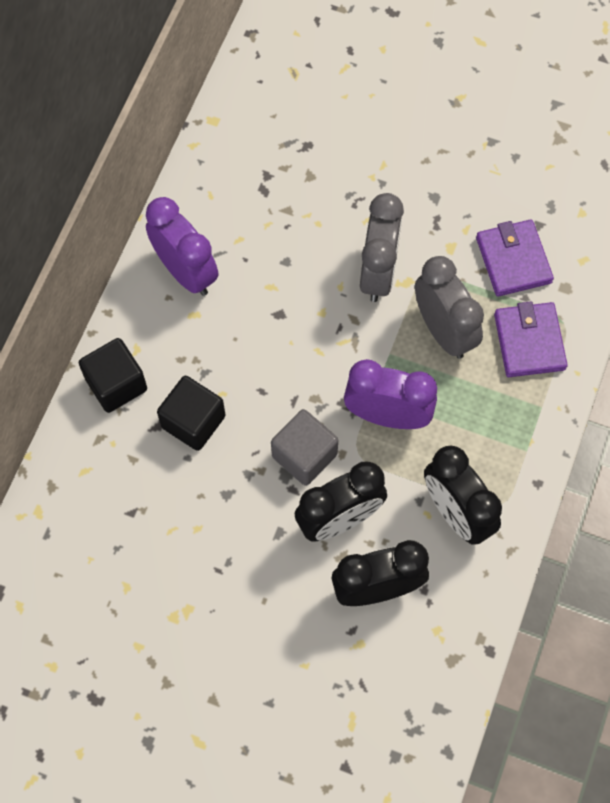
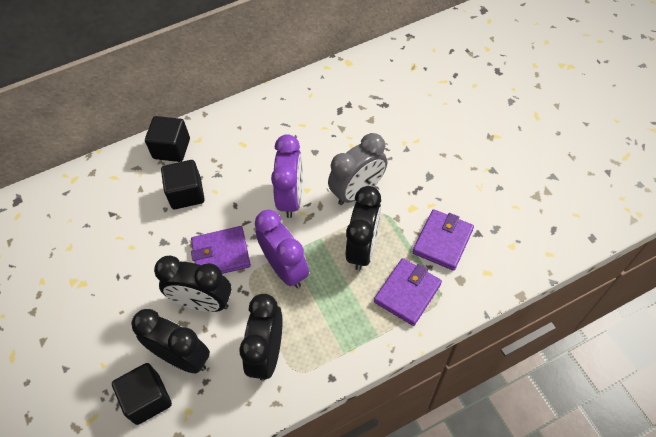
camera: 45 degrees right, 10 degrees down
purple clock [146,197,218,296] -> purple clock moved to [271,134,303,218]
grey cube [271,409,338,486] -> purple wallet [191,226,251,274]
grey clock [415,256,484,359] -> black clock [346,186,381,271]
none -> black cube [112,363,172,425]

